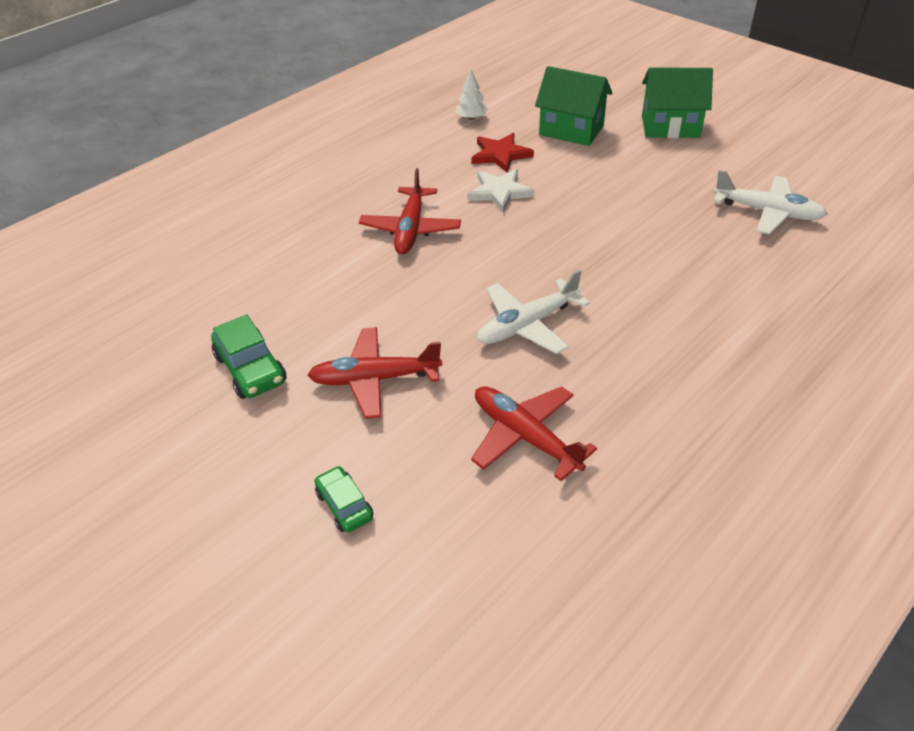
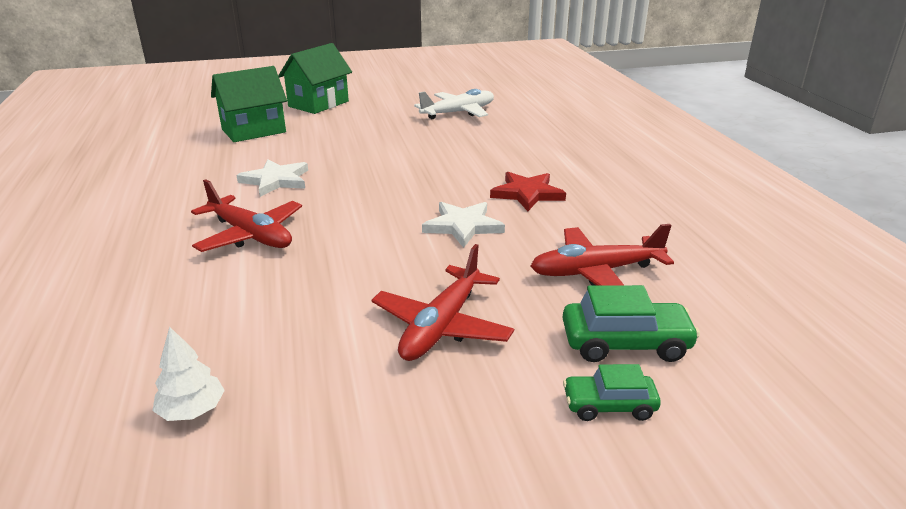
camera: 60 degrees left, 15 degrees down
green car [211,314,287,399] -> green car moved to [562,285,700,362]
white tree [456,70,488,120] -> white tree moved to [152,327,225,421]
red star [471,133,534,173] -> red star moved to [490,172,566,211]
white plane [477,269,590,354] -> white star [422,202,505,248]

